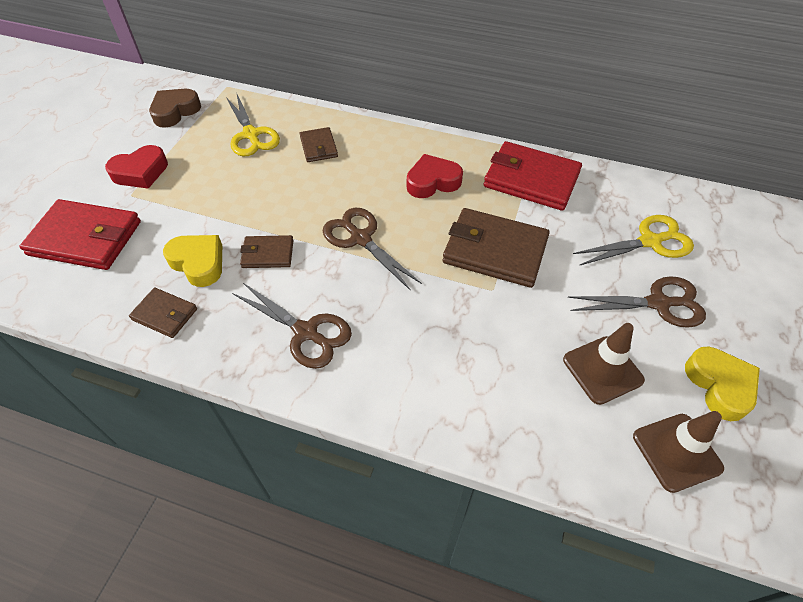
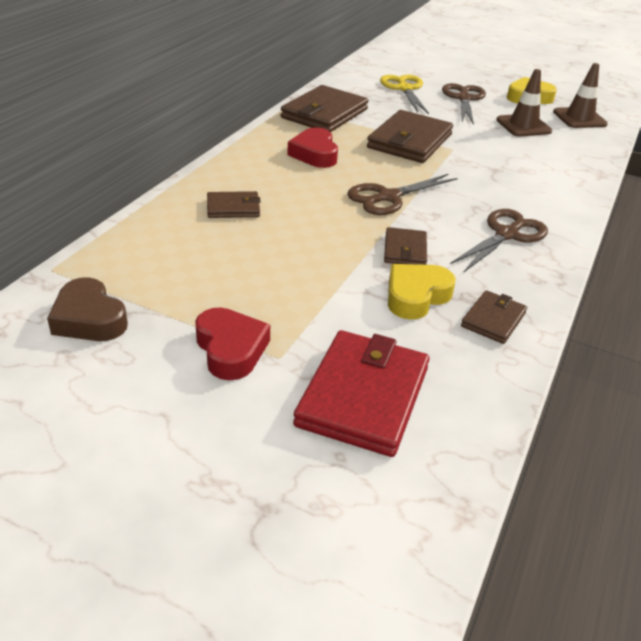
camera: 85 degrees left, 15 degrees down
yellow scissors [226,95,280,156] -> none
red wallet [484,141,582,211] -> brown wallet [281,85,369,132]

